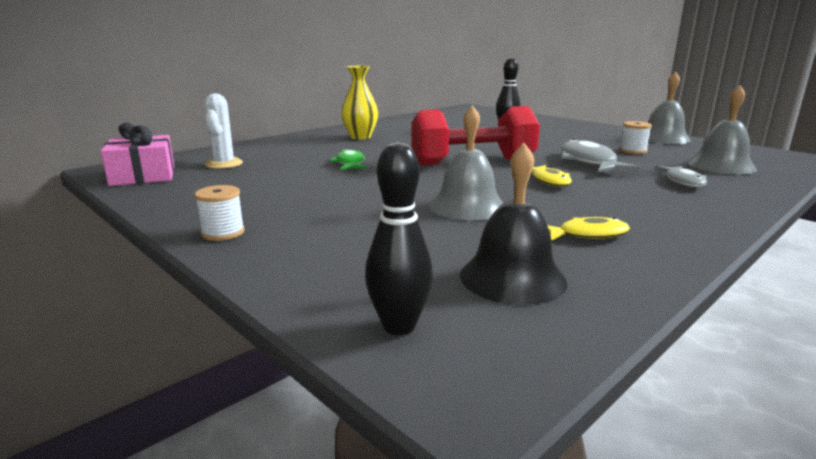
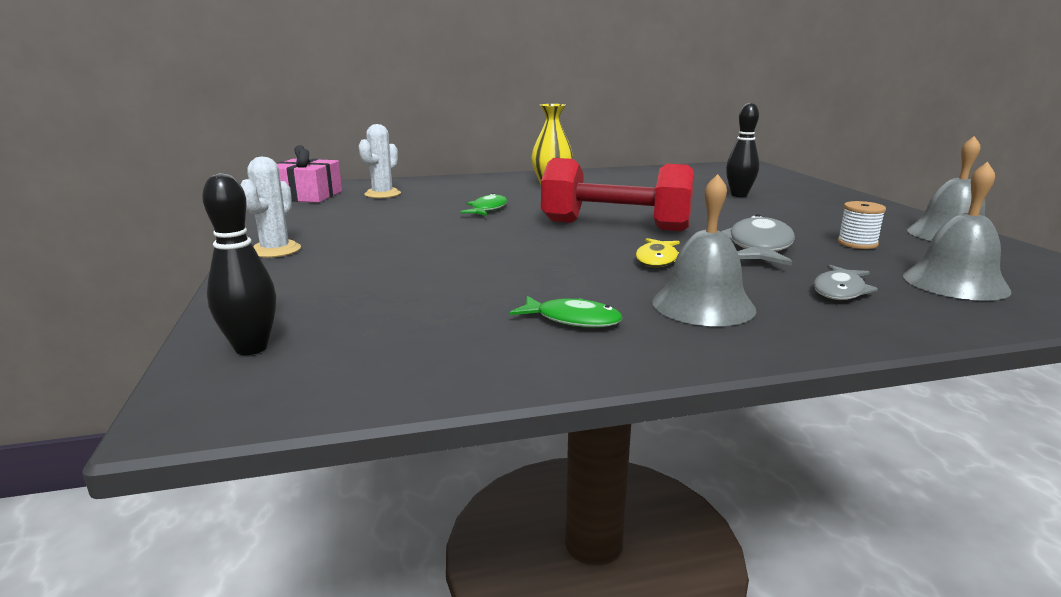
camera: 30 degrees right, 0 degrees up
white spool [194,185,245,241] -> white cactus [241,157,301,258]
grey bell [429,105,503,221] -> grey bell moved to [652,174,756,326]
black bell [460,143,568,305] -> none
yellow fish [547,217,630,241] -> green fish [510,296,622,328]

